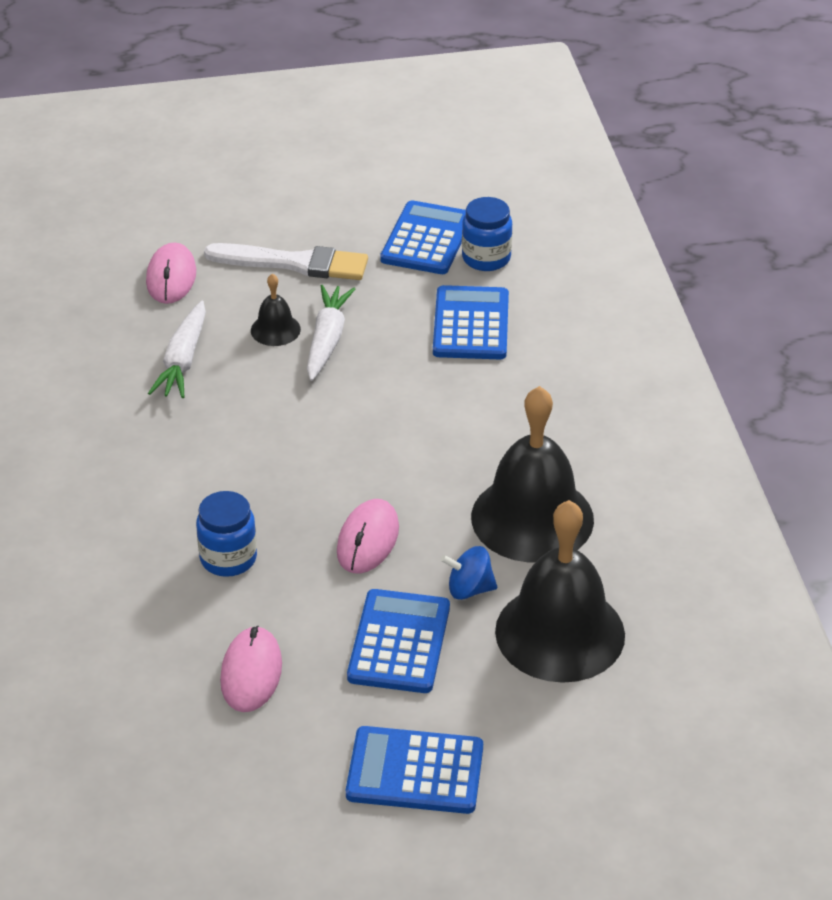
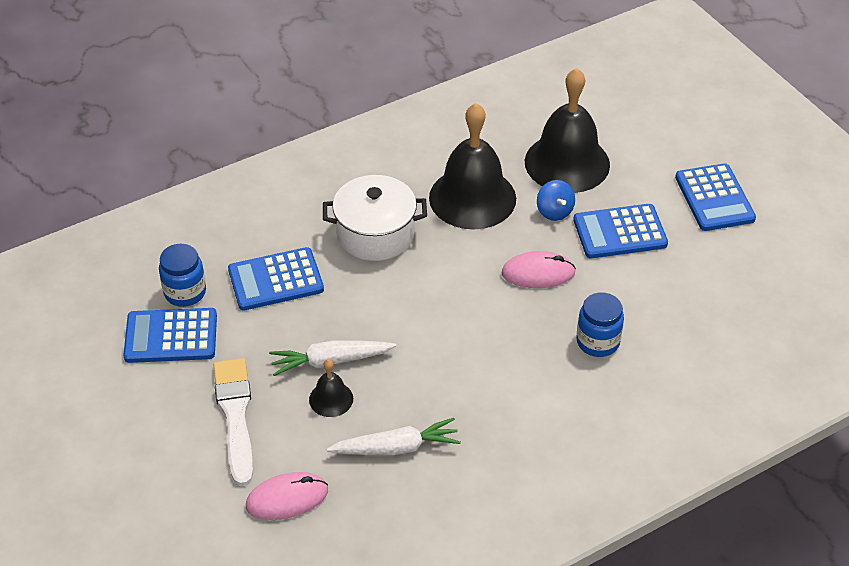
camera: 110 degrees left, 5 degrees up
pink mouse [220,626,282,712] -> none
none -> white pot [323,175,427,261]

